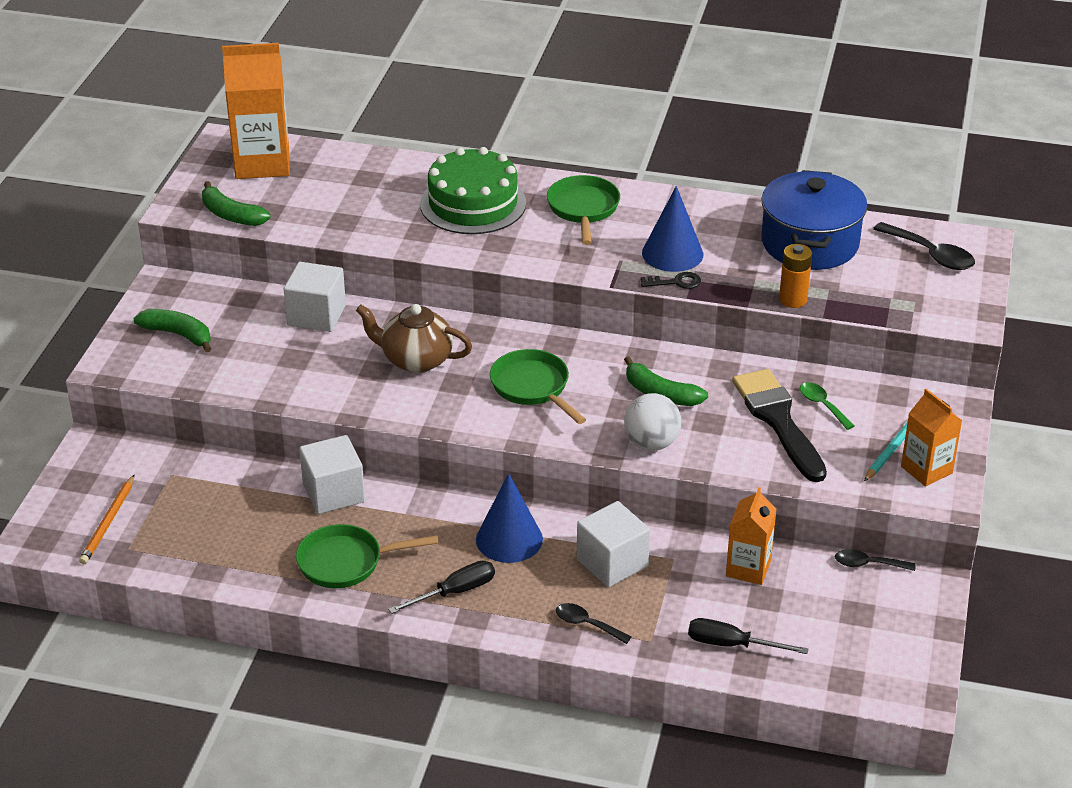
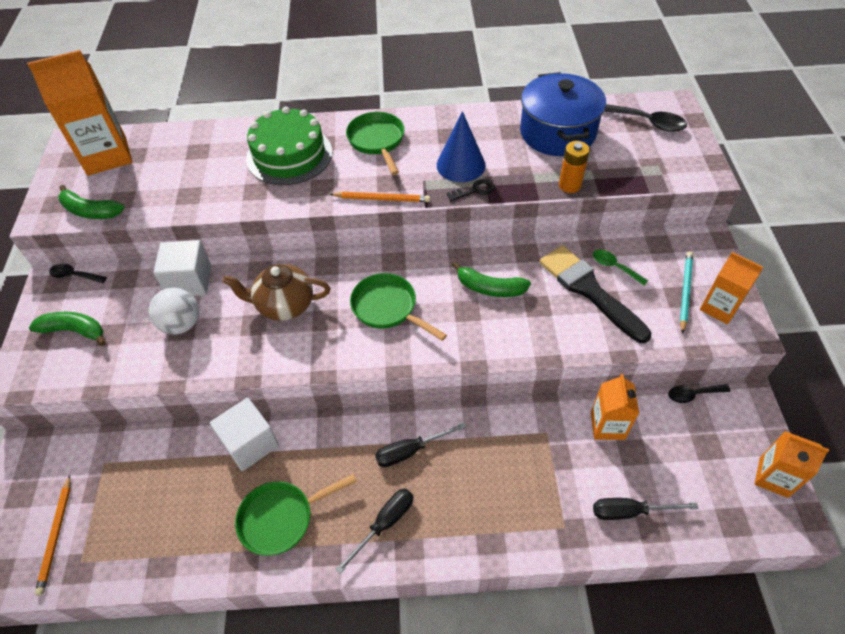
camera: 15 degrees left, 15 degrees up
blue cone [476,473,543,563] -> black screwdriver [375,423,466,467]
black spoon [556,603,631,644] -> black spoon moved to [49,264,107,283]
white cube [577,501,650,587] -> none
white ball [624,393,681,451] -> white ball moved to [149,287,199,334]
none -> orange pencil [330,192,430,202]
none -> orange carton [754,431,829,498]

